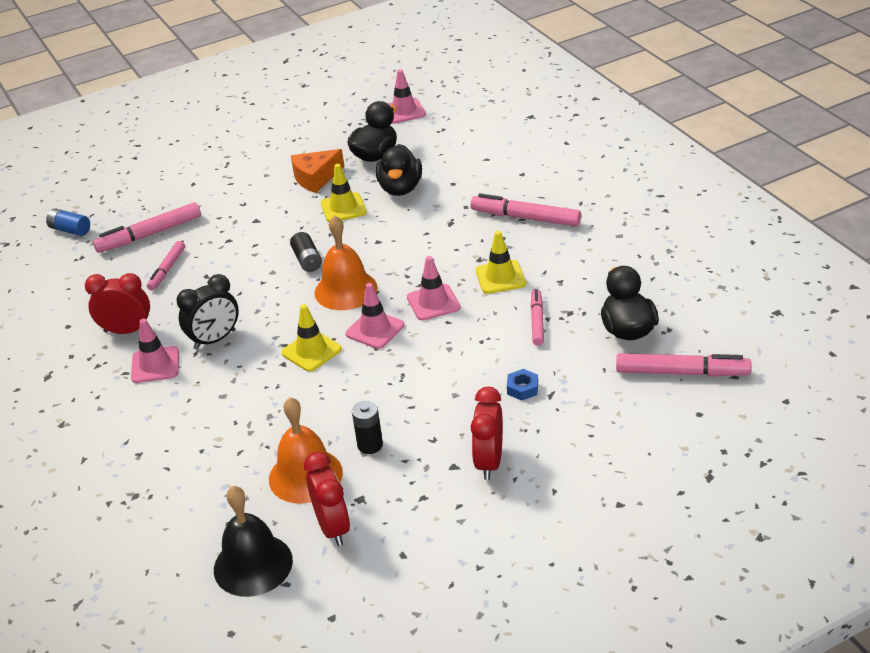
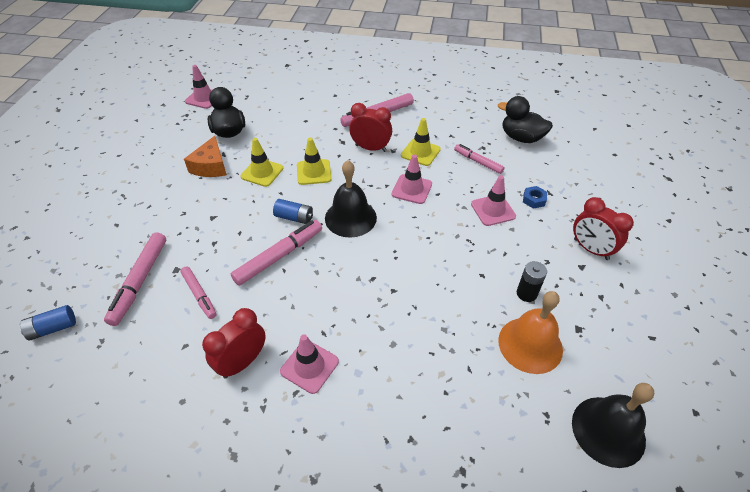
camera: 55 degrees left, 10 degrees up
black clock [177,274,239,350] -> none
yellow traffic cone [281,304,342,372] -> yellow traffic cone moved to [297,138,332,185]
black battery [290,232,322,272] -> blue battery [273,199,313,224]
red clock [304,452,350,546] -> red clock moved to [349,103,392,152]
orange bell [315,215,378,310] -> black bell [325,160,377,238]
pink traffic cone [346,283,404,349] -> pink traffic cone moved to [471,175,516,226]
black duck [376,144,422,196] -> none
pink marker [616,353,751,377] -> pink marker moved to [231,220,322,286]

